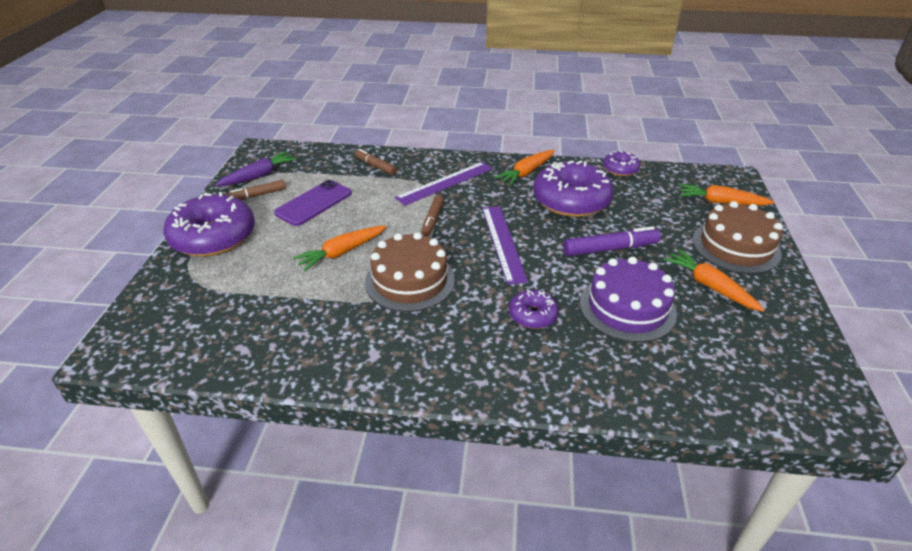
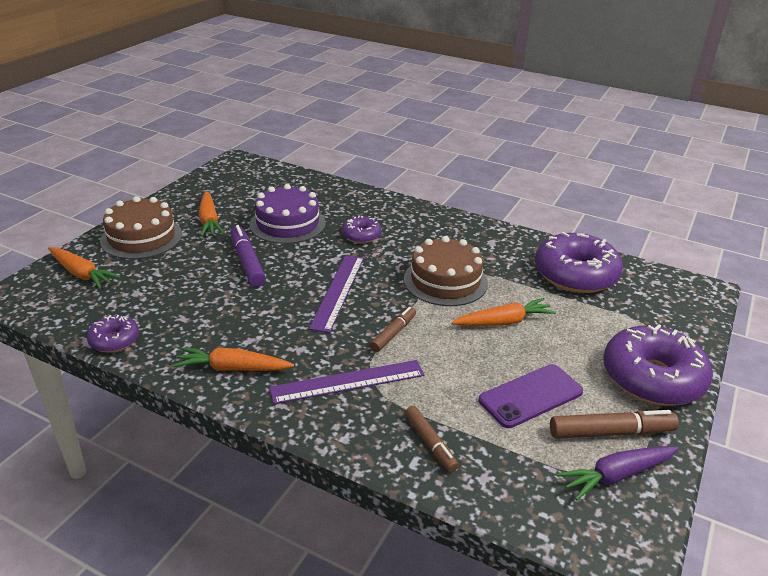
camera: 160 degrees left, 5 degrees down
brown marker [226,180,286,200] -> brown marker [550,410,679,439], size x1.52
orange carrot [494,150,555,186] -> orange carrot turned 150 degrees counterclockwise [172,347,294,371]
purple donut [533,160,614,217] -> purple donut moved to [535,232,623,293]
purple marker [563,226,661,256] -> purple marker turned 60 degrees clockwise [231,225,266,287]

